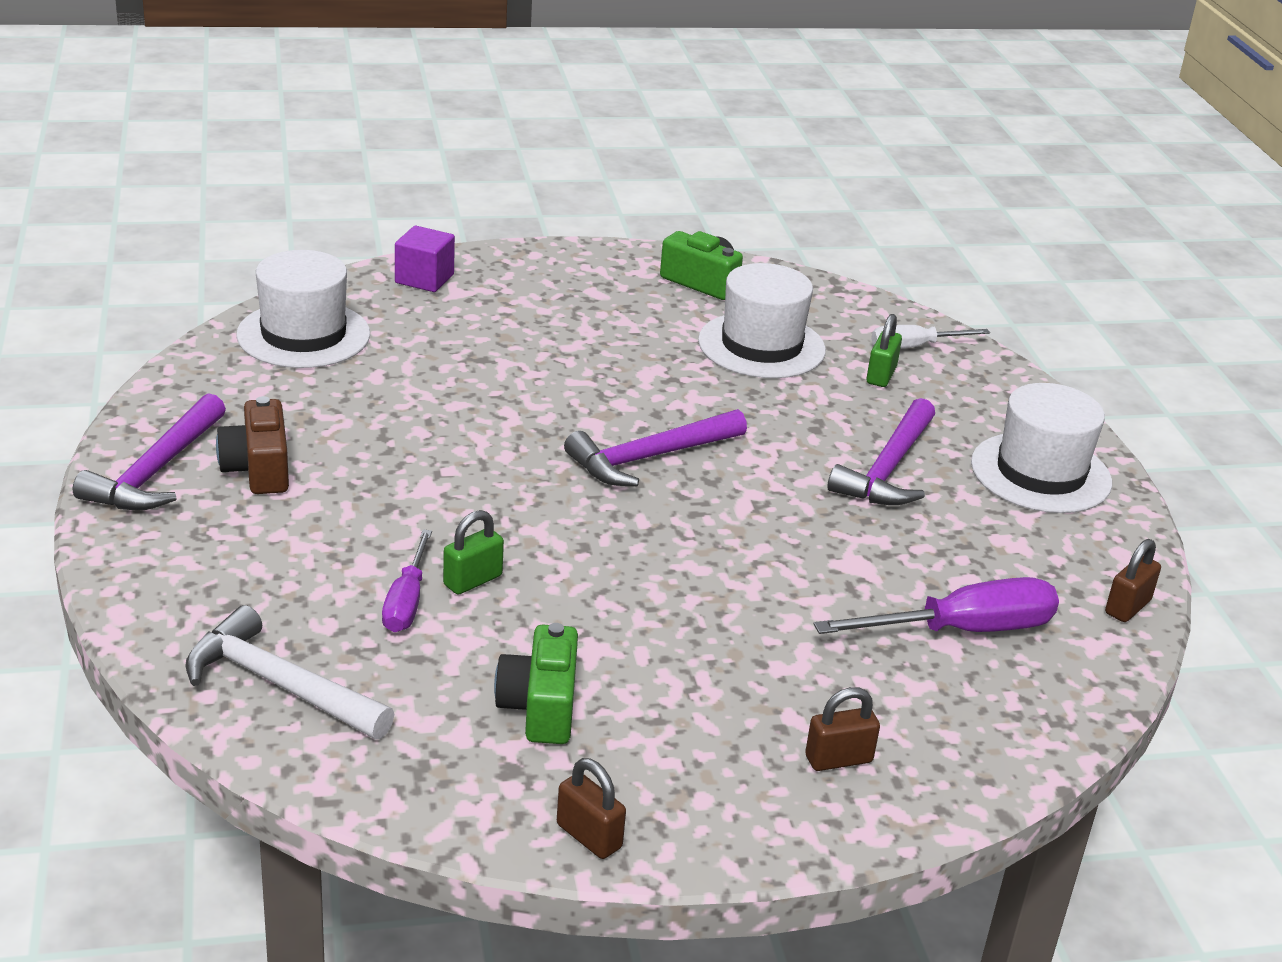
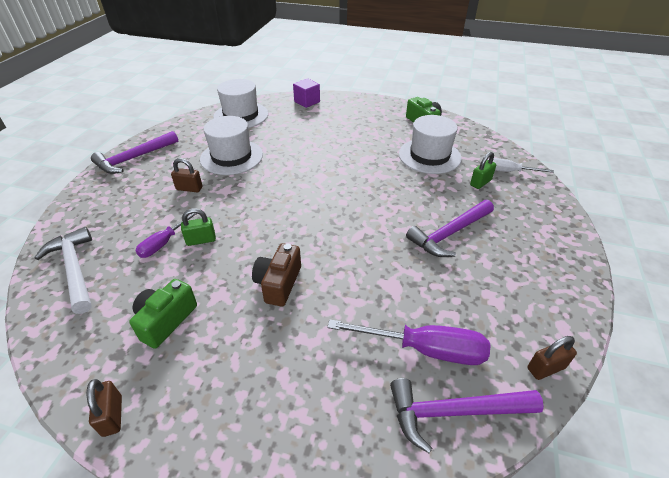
camera: 30 degrees right, 10 degrees up
brown camera [216,396,289,494] -> brown camera moved to [252,243,301,307]
purple hammer [564,409,747,486] -> purple hammer moved to [390,378,544,453]
brown padlock [805,687,880,771] -> brown padlock moved to [171,158,203,192]
white hat [971,383,1112,513] -> white hat moved to [200,116,263,175]

